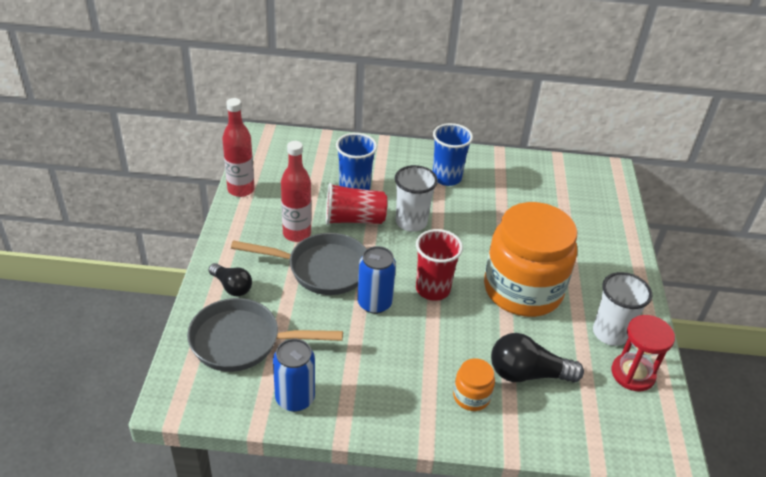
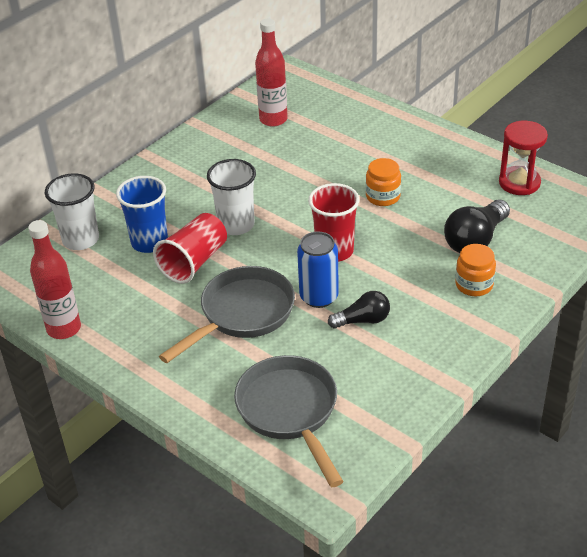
camera: 50 degrees left, 0 degrees up
grey pan [187,298,343,372] -> grey pan turned 120 degrees clockwise [234,355,343,487]
black light bulb [208,263,252,296] -> black light bulb moved to [328,291,390,329]
blue can [273,339,315,412] -> none
red bottle [281,141,311,242] -> red bottle moved to [255,19,288,127]
blue cup [433,123,473,186] -> none
orange jar [484,202,577,317] -> orange jar [366,158,401,206], size x0.41
white cup [593,272,652,346] -> white cup moved to [45,173,99,250]

